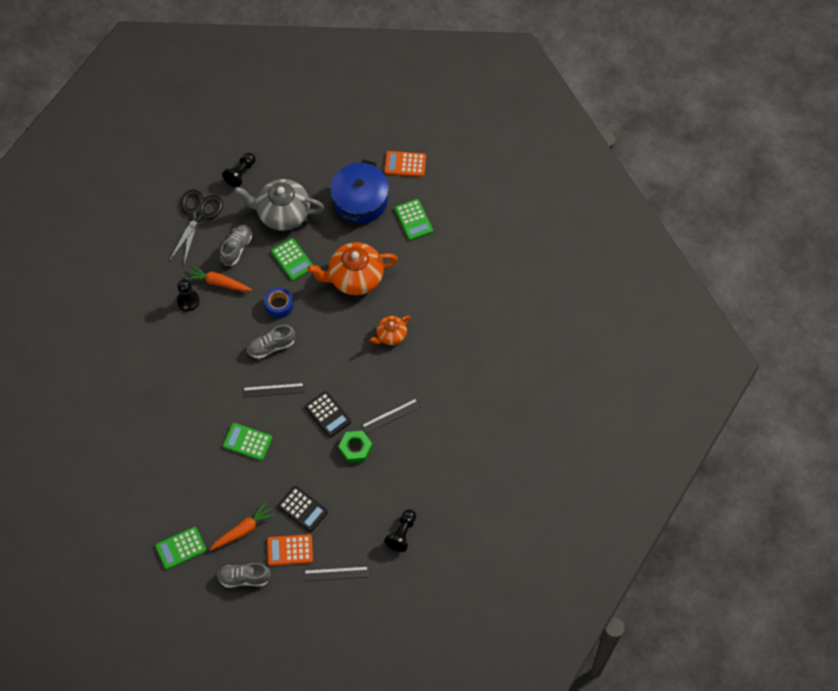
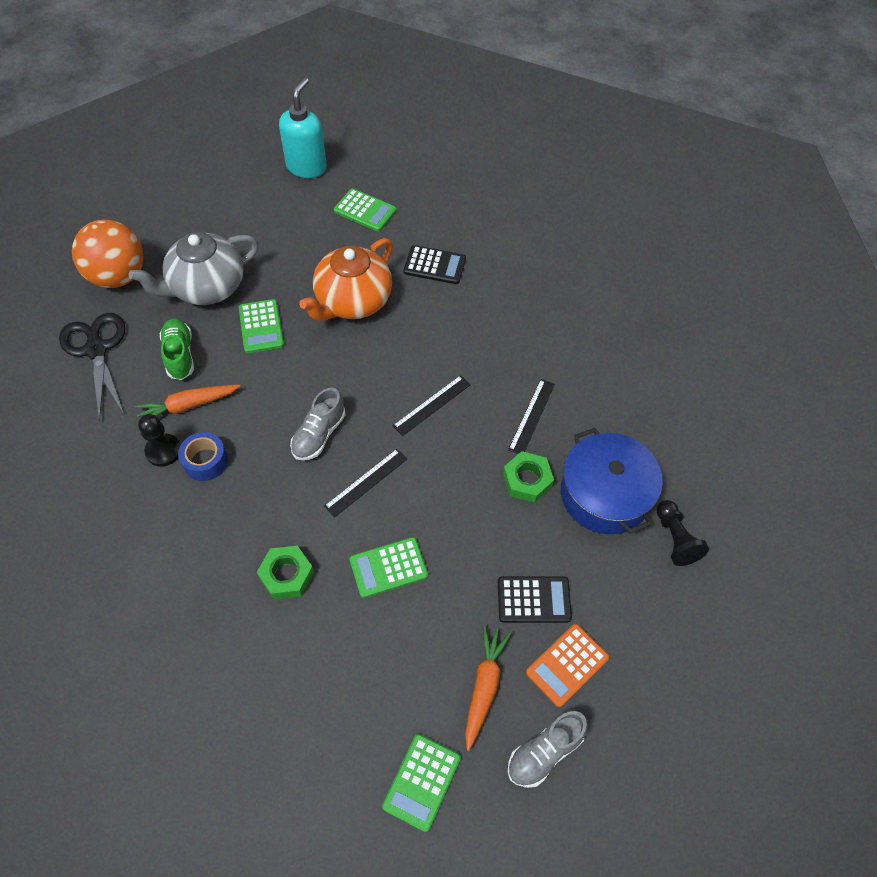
camera: 40 degrees left, 5 degrees down
grey shoe [220,225,252,266] -> green shoe [160,319,194,380]
black pawn [222,153,255,187] -> orange ball [72,220,144,288]
blue tape [264,287,293,318] -> blue tape moved to [178,432,228,481]
green calculator [271,238,313,281] -> green calculator turned 60 degrees clockwise [238,299,284,353]
black ruler [303,566,369,581] -> black ruler moved to [393,375,471,436]
black calculator [305,391,351,438] -> black calculator moved to [404,245,466,284]
blue pot [330,159,389,224] -> blue pot moved to [561,428,663,534]
orange teapot [370,316,411,345] -> none
orange calculator [384,151,426,177] -> turquoise soap dispenser [279,78,327,178]
none -> green nut [257,546,314,599]

